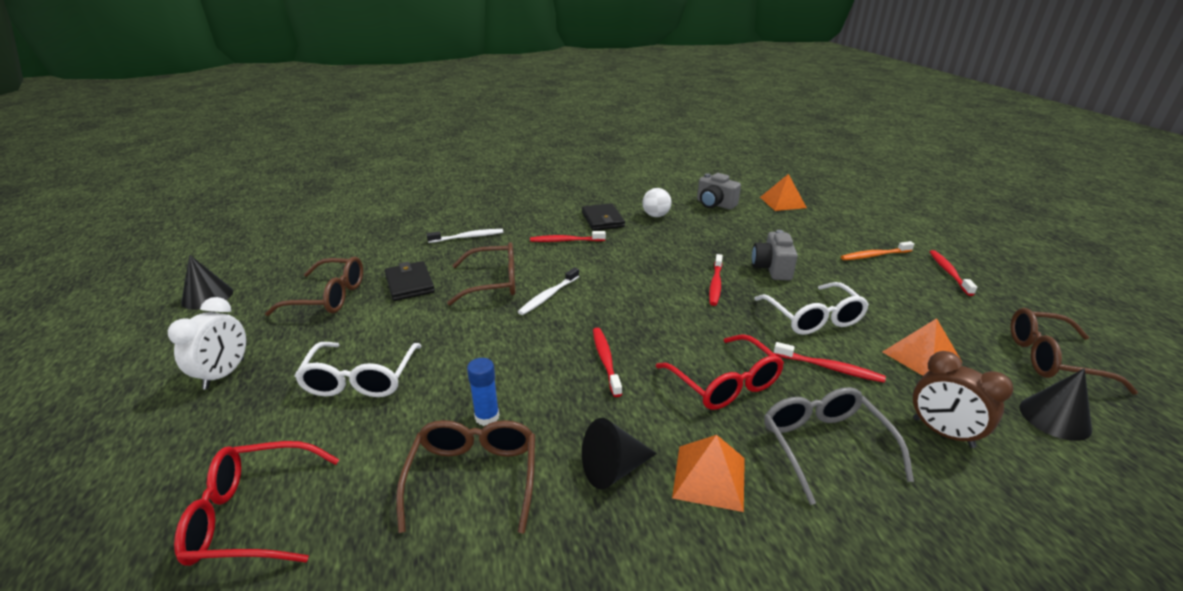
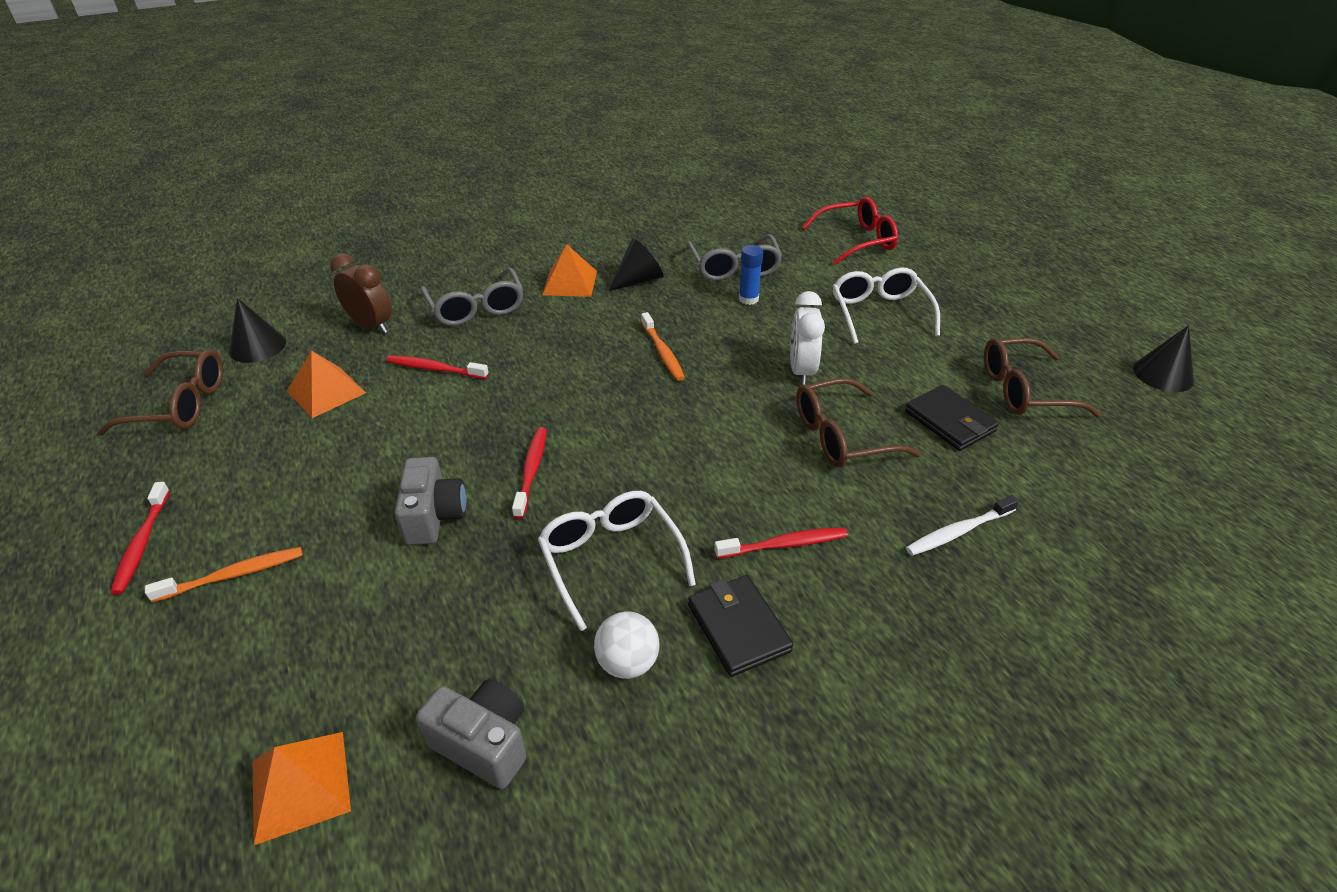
camera: 170 degrees right, 10 degrees up
white clock [168,297,246,390] -> white clock moved to [790,291,825,385]
brown glasses [396,420,535,533] -> grey glasses [687,234,782,281]
white toothbrush [518,267,579,315] -> none
red toothbrush [593,328,622,397] -> orange toothbrush [641,312,685,381]
red glasses [656,334,784,410] -> none
white glasses [754,282,869,335] -> white glasses moved to [538,491,696,631]

